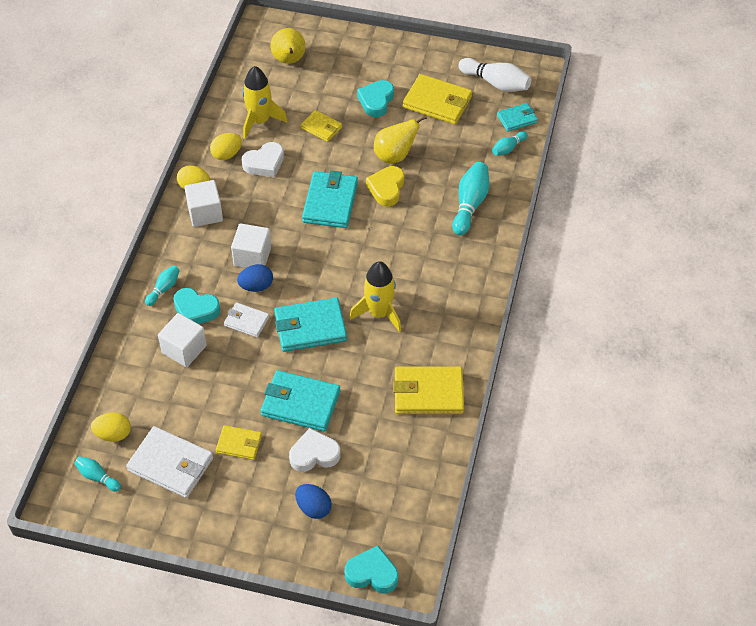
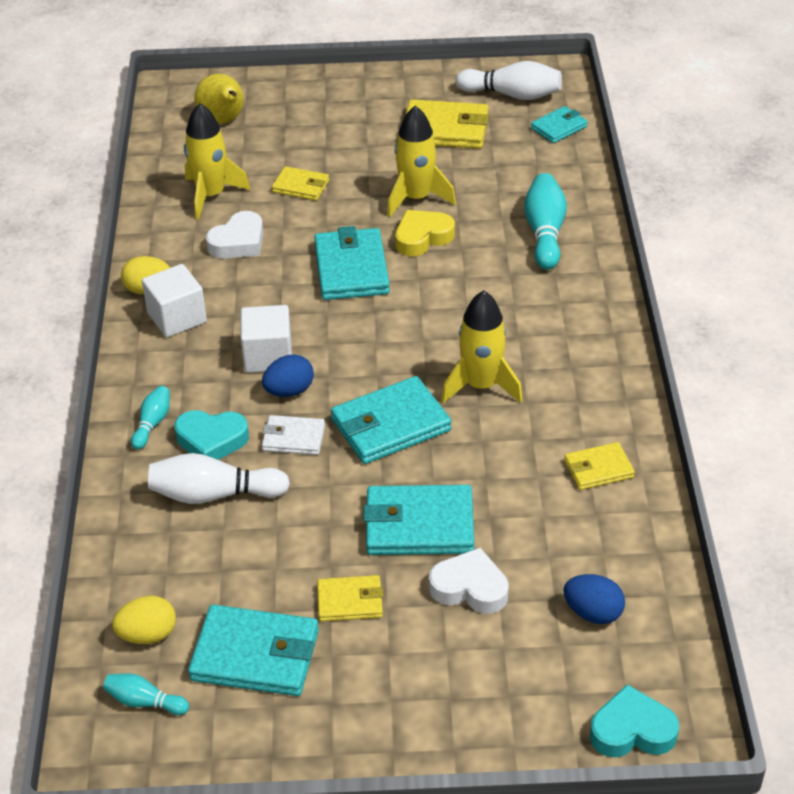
camera: 15 degrees left, 10 degrees down
white wallet [126,426,213,498] -> turquoise wallet [188,605,319,696]
white cube [158,313,207,367] -> white bowling pin [148,453,290,504]
yellow egg [210,133,242,160] -> none
white heart [289,428,340,472] -> white heart turned 45 degrees clockwise [429,548,509,614]
blue egg [295,484,332,519] -> blue egg moved to [563,574,625,624]
turquoise heart [357,80,394,117] -> none
yellow heart [366,166,404,206] -> yellow heart turned 60 degrees clockwise [395,210,455,256]
yellow pear [374,115,427,163] -> yellow rocket [387,106,456,217]
yellow wallet [393,367,464,414] -> yellow wallet [564,442,635,490], size x0.57
turquoise bowling pin [492,131,527,155] -> none

